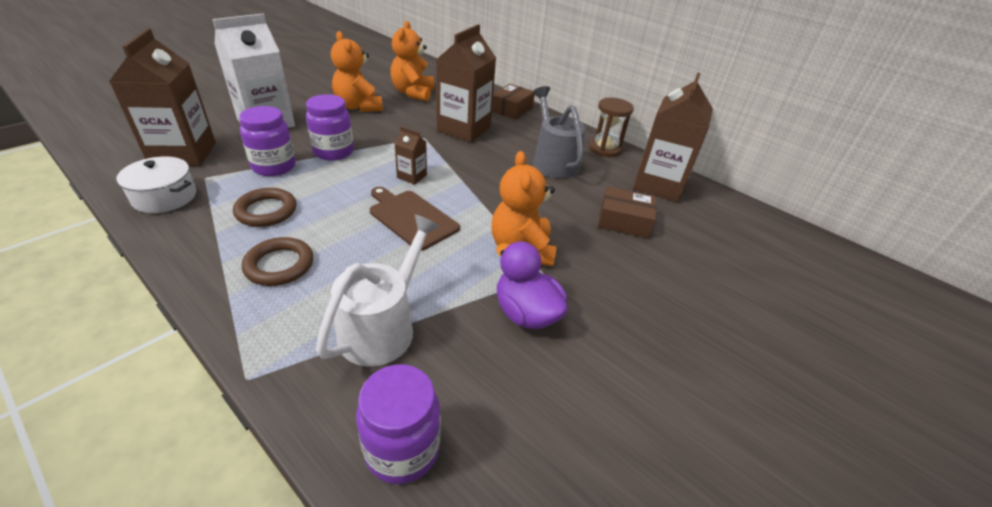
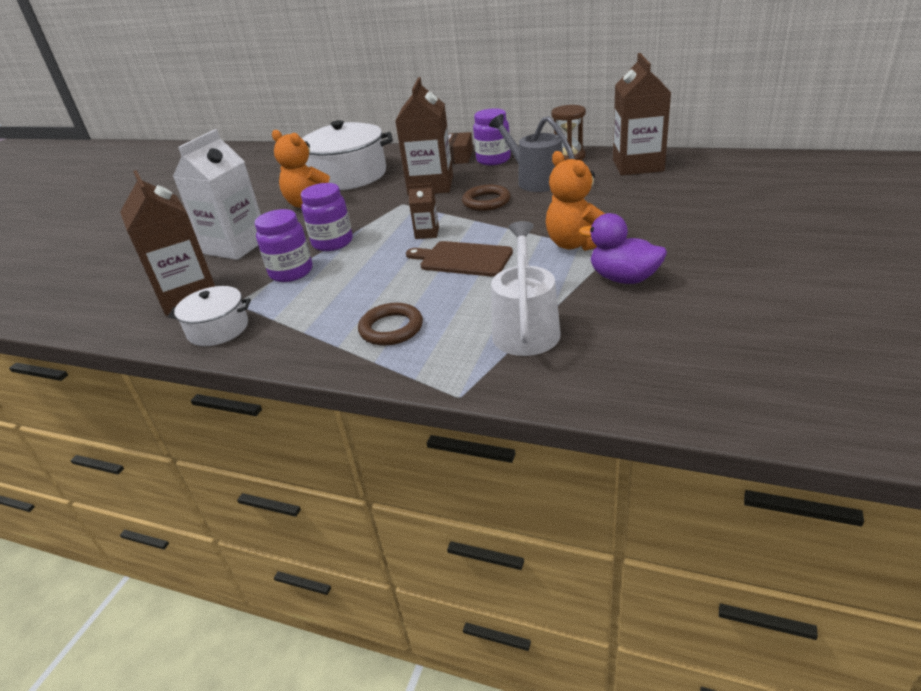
camera: 15 degrees left, 5 degrees down
brown ring [233,188,296,227] -> brown ring moved to [462,185,511,211]
purple jar [356,364,440,484] -> purple jar moved to [473,108,511,165]
orange teddy bear [390,21,434,101] -> white pot [302,120,393,190]
brown box [598,186,656,238] -> none

